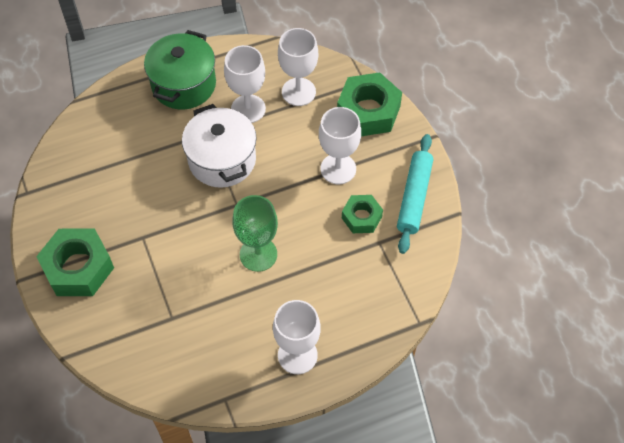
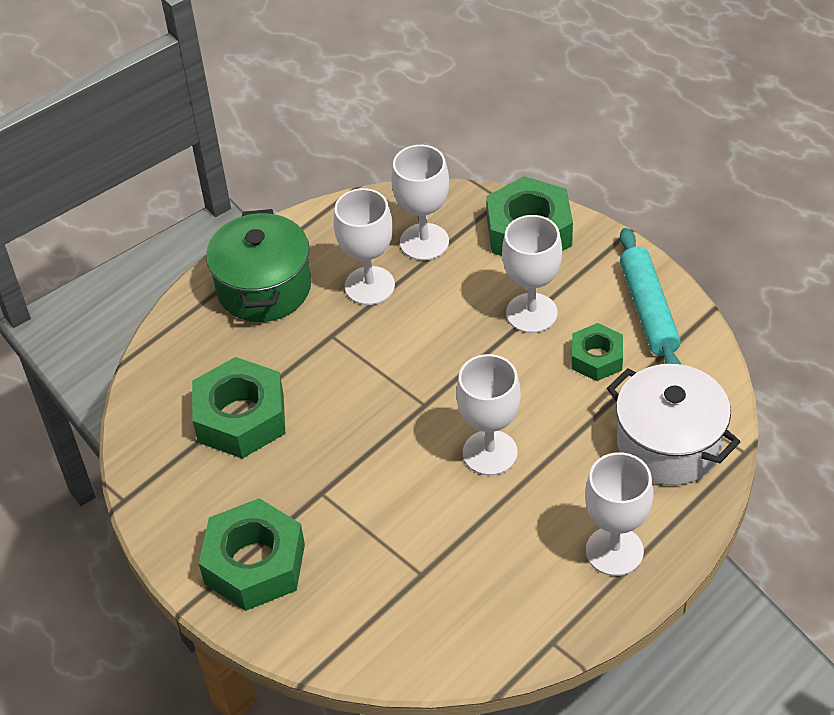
camera: 20 degrees left, 10 degrees down
white pot [182,104,257,188] -> white pot moved to [607,364,740,485]
green goblet [232,195,278,272] -> white goblet [456,354,521,476]
none -> green nut [192,357,285,459]

